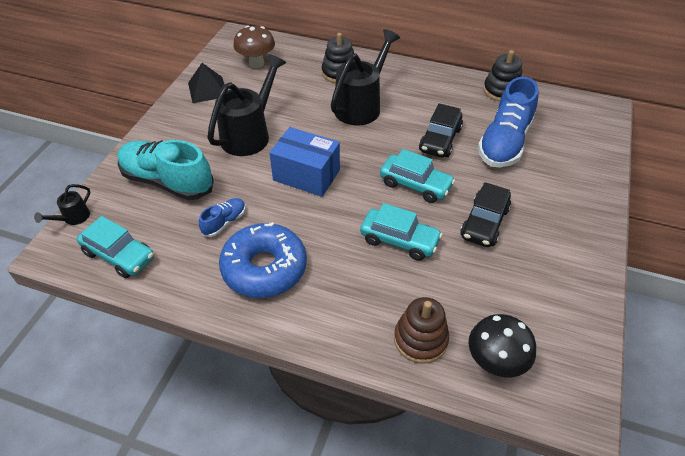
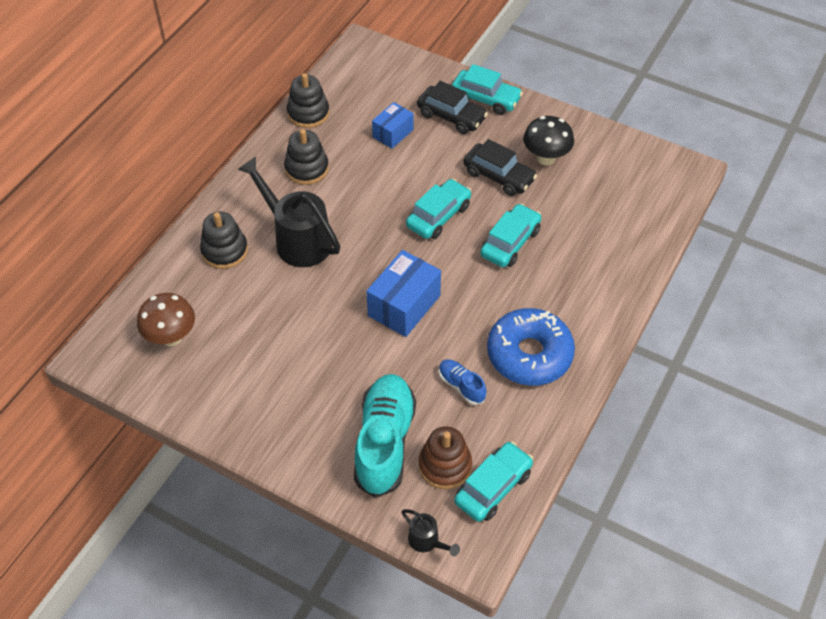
camera: 80 degrees left, 5 degrees up
turquoise shoe [118,140,214,200] -> turquoise shoe turned 150 degrees clockwise [354,374,416,498]
black pyramid [188,63,224,103] -> none
black watering can [207,54,286,156] -> none
brown stacking toy [394,297,449,364] -> brown stacking toy moved to [419,426,472,489]
black car [419,103,463,157] -> black car moved to [417,81,488,134]
black mushroom [469,314,536,377] -> black mushroom moved to [523,116,574,165]
blue shoe [478,77,539,167] -> blue box [372,102,413,149]
none -> black stacking toy [284,129,329,185]
none -> turquoise car [452,64,523,115]

